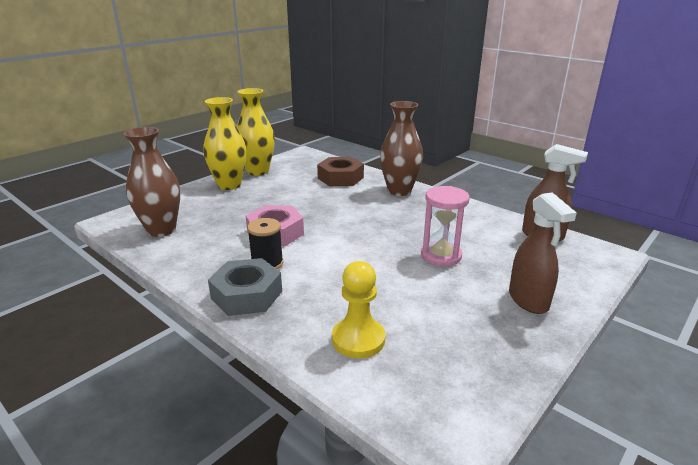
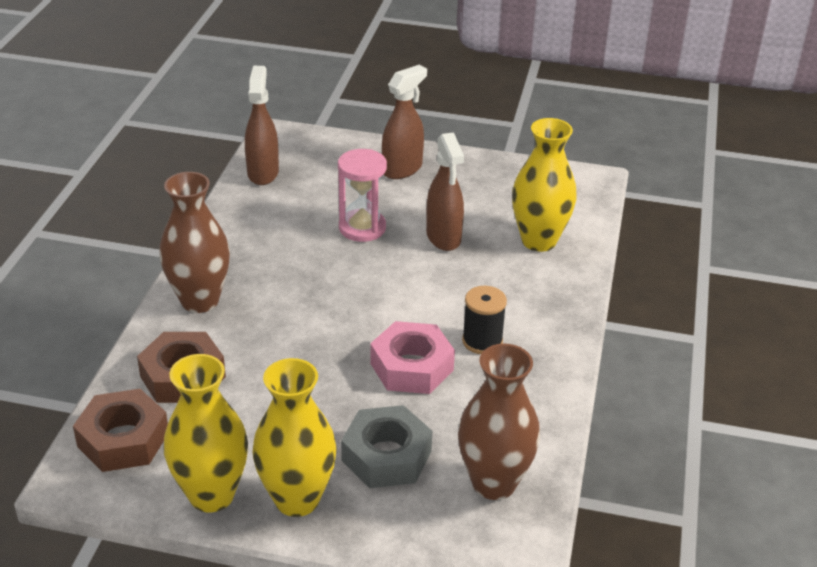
camera: 120 degrees left, 10 degrees up
grey nut [208,258,282,316] -> grey nut moved to [341,405,432,488]
yellow pawn [332,261,385,358] -> yellow vase [512,118,577,252]
none -> brown nut [73,389,168,472]
none -> brown spray bottle [426,132,464,251]

